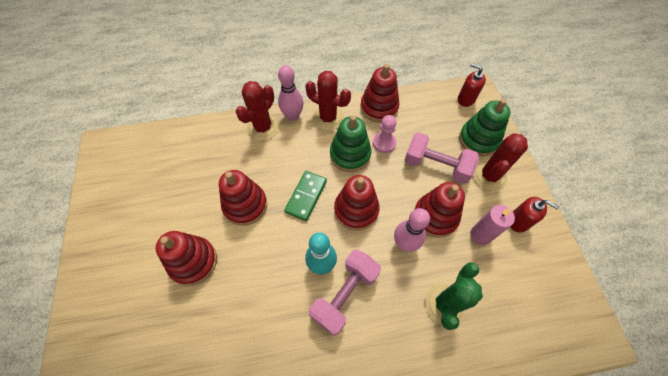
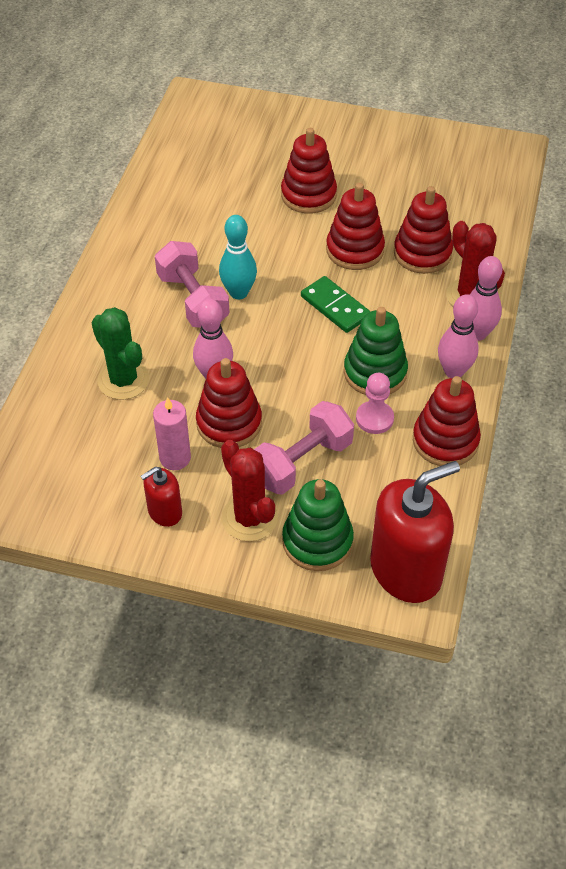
camera: 115 degrees right, 10 degrees down
red cactus [305,71,351,131] -> pink bowling pin [438,294,479,378]
red stacking toy [334,175,379,231] -> red stacking toy moved to [394,186,453,274]
red soap dispenser [458,63,486,107] -> red soap dispenser [370,461,460,603], size x2.00

